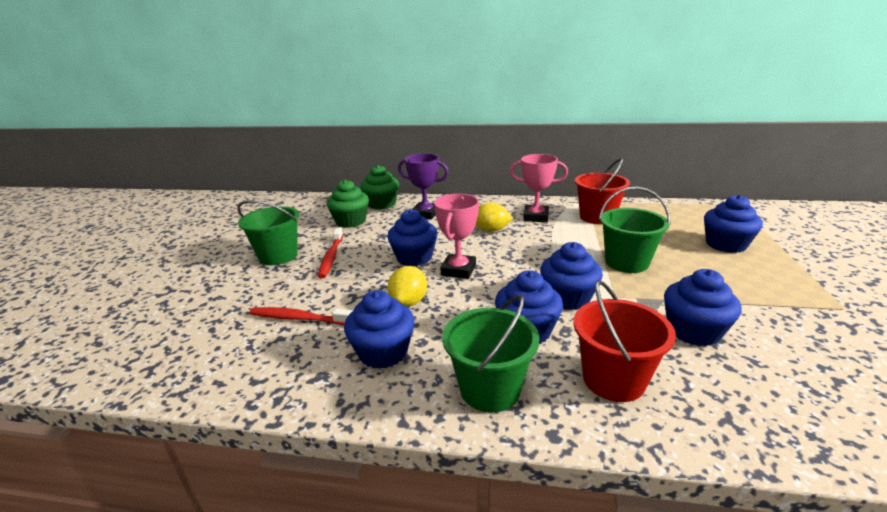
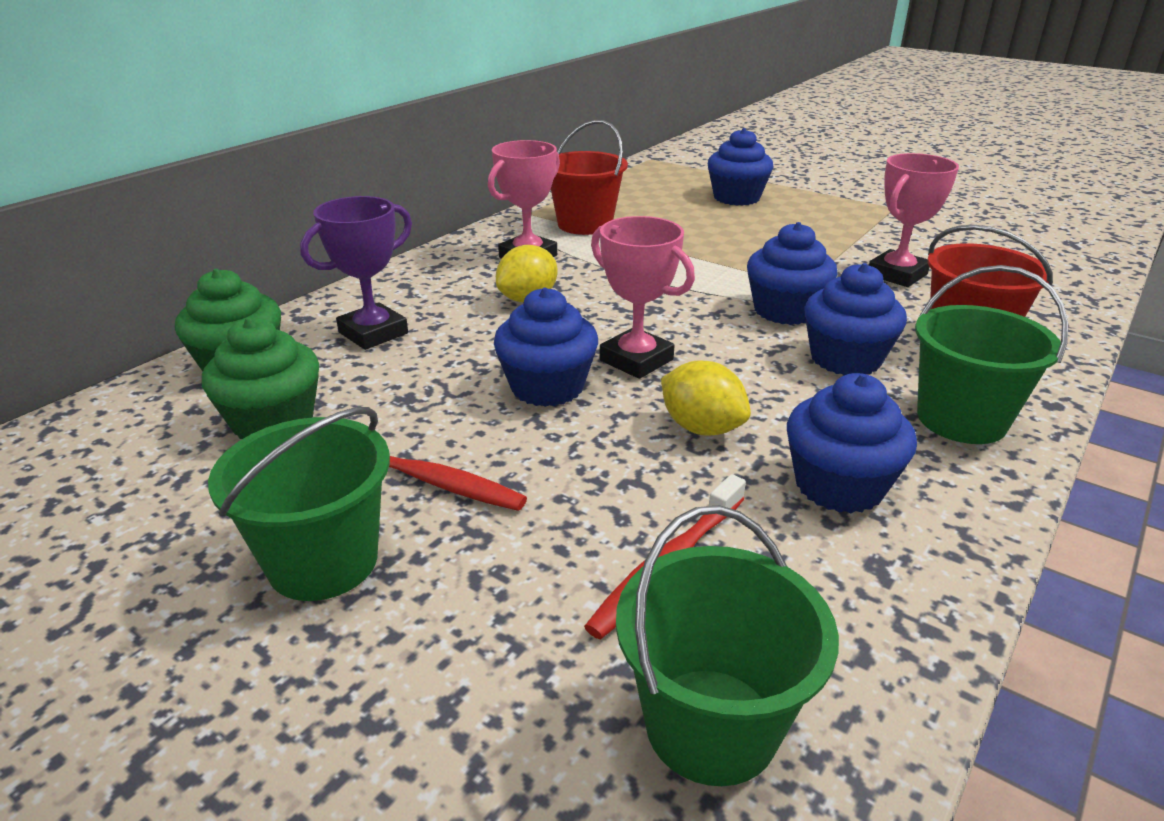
camera: 65 degrees left, 5 degrees up
green bucket [599,187,670,273] -> green bucket moved to [616,505,839,786]
blue cupcake [664,269,742,346] -> pink trophy [869,153,959,287]

